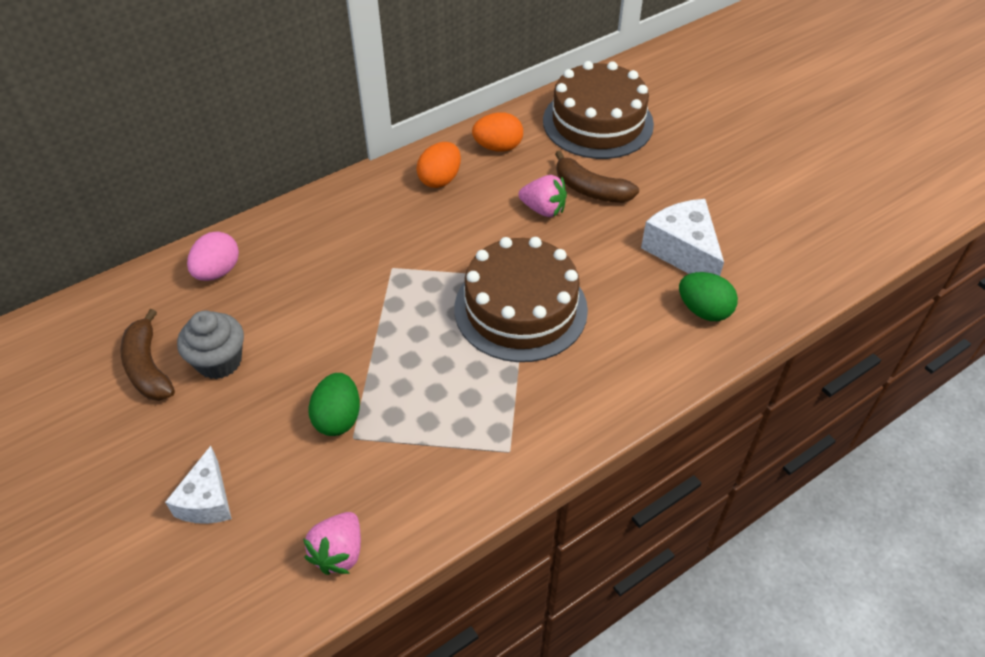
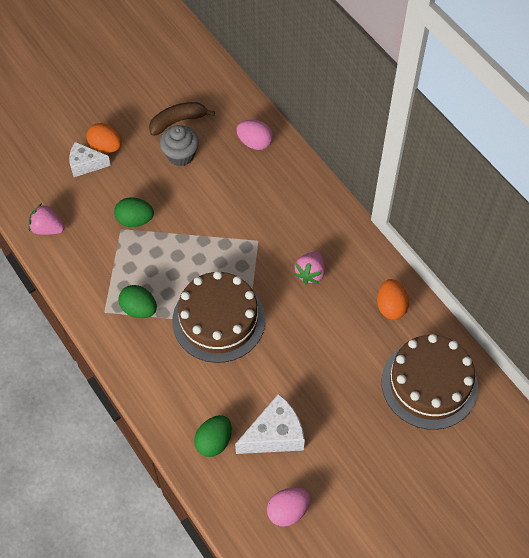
camera: 90 degrees right, 10 degrees up
orange egg [416,142,461,188] -> orange egg moved to [86,123,122,153]
pink strawberry [519,175,567,217] -> pink strawberry moved to [294,251,325,284]
brown banana [555,151,639,203] -> none
none -> green egg [118,285,157,318]
none -> pink egg [267,487,310,527]

